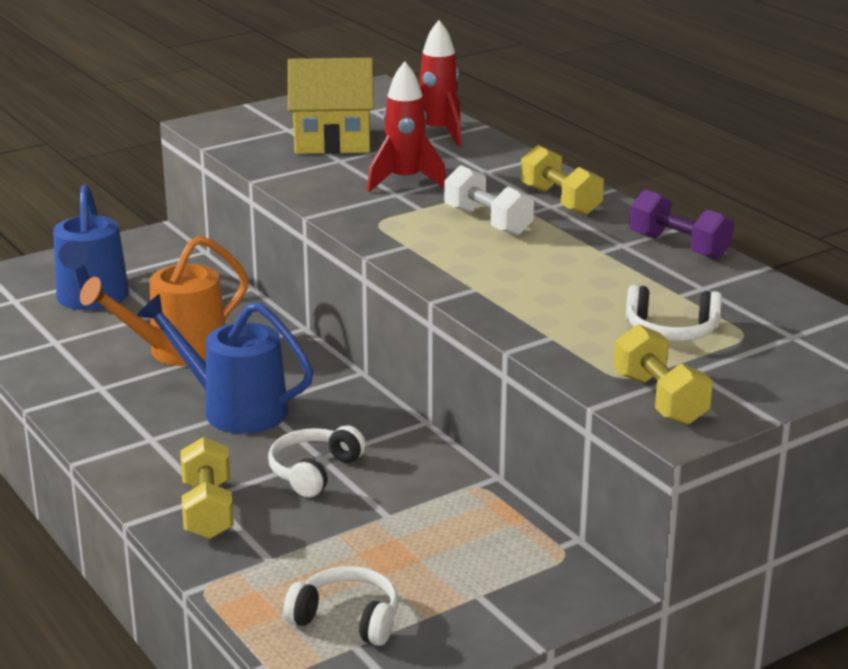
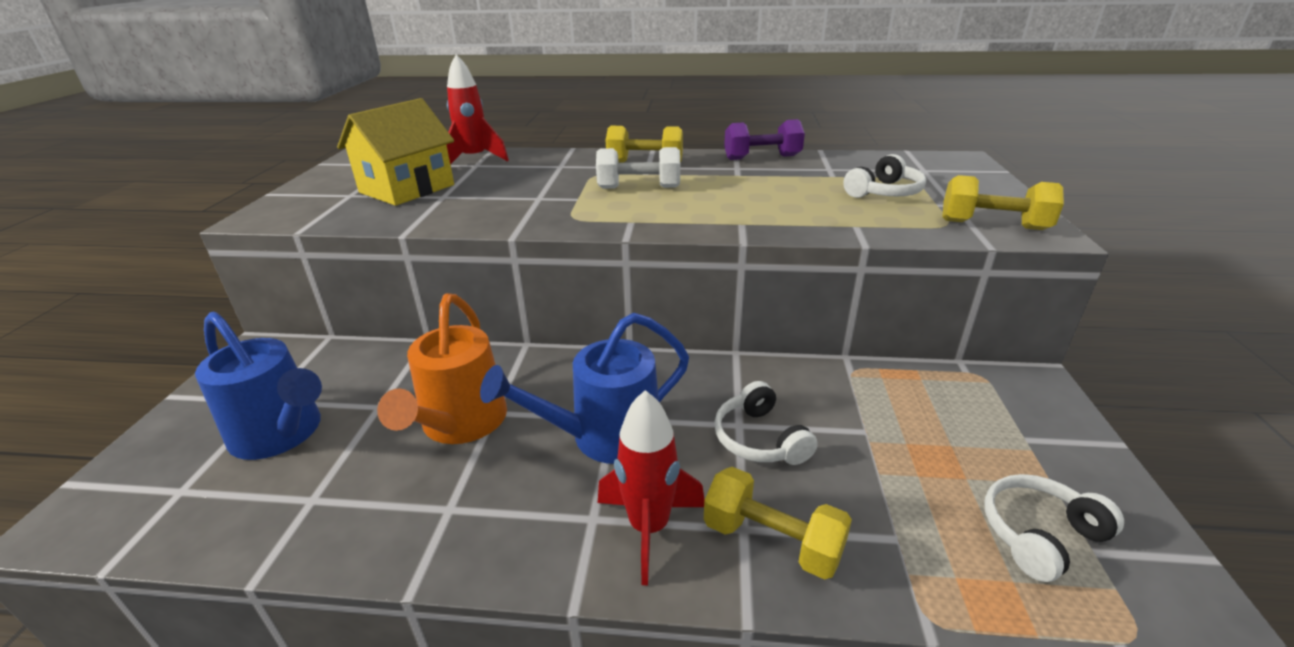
camera: 50 degrees left, 5 degrees up
red rocket [367,61,446,192] -> red rocket moved to [598,390,704,585]

